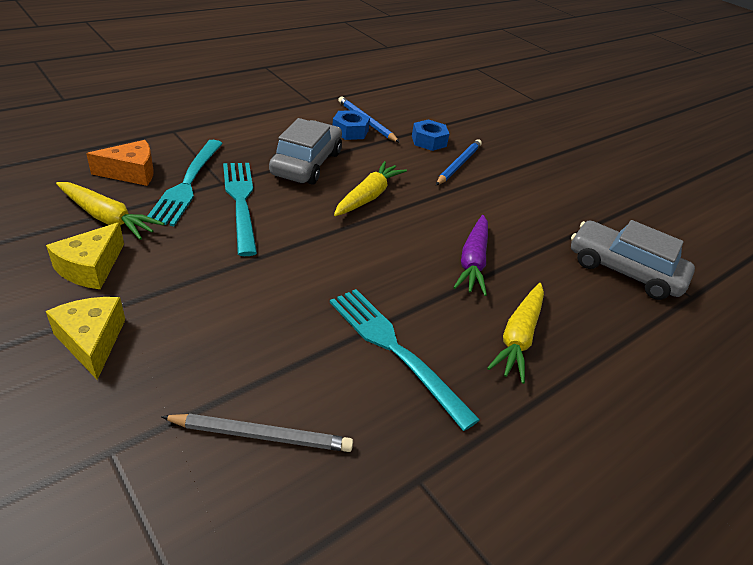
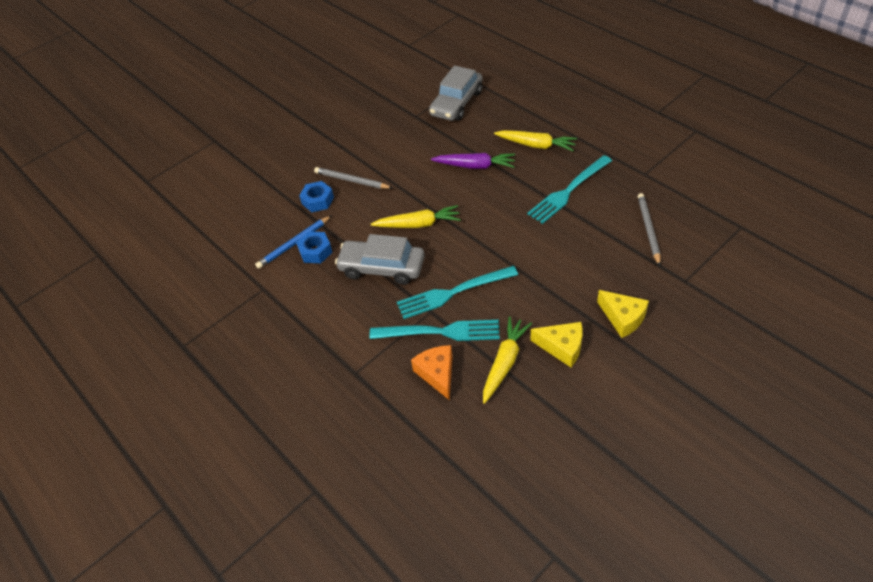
camera: 85 degrees left, 10 degrees up
yellow cheese [46,297,125,380] -> yellow cheese turned 105 degrees counterclockwise [597,290,649,338]
yellow carrot [334,161,407,216] -> yellow carrot turned 150 degrees clockwise [371,205,461,228]
blue pencil [436,139,482,185] -> grey pencil [314,167,393,189]

